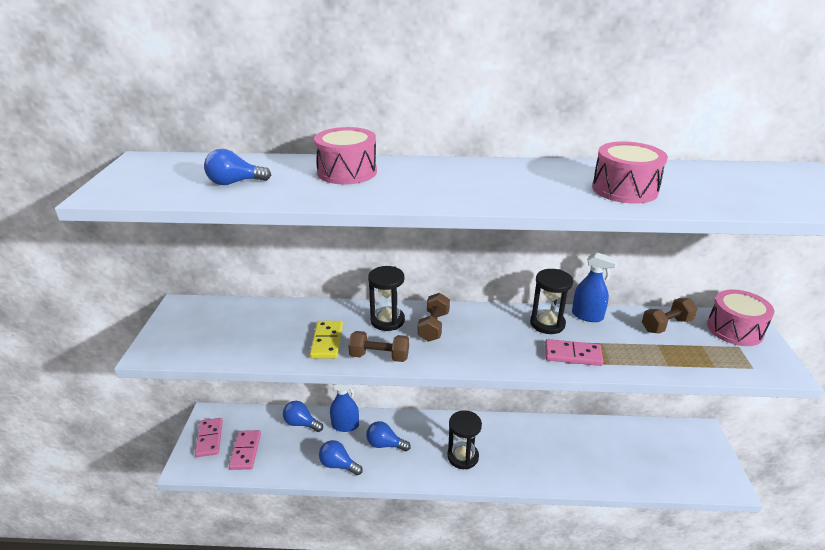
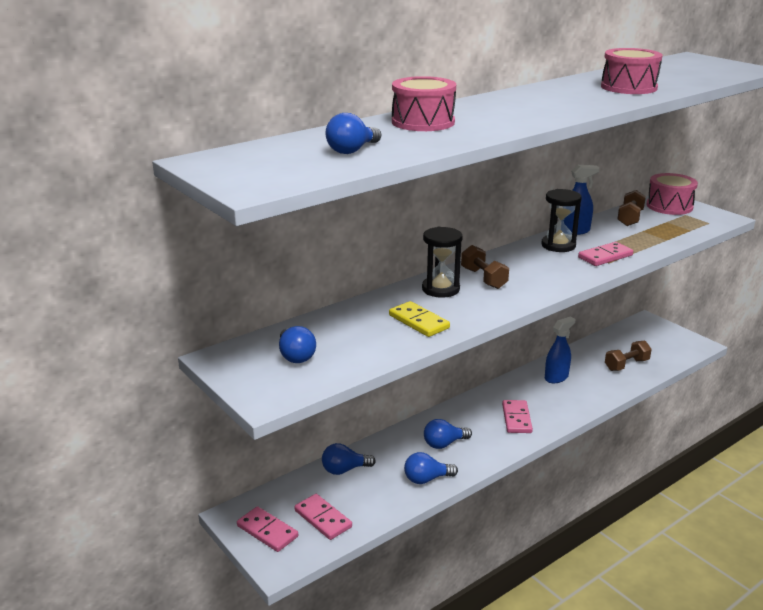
camera: 40 degrees left, 5 degrees down
blue spray bottle [330,384,359,432] -> blue spray bottle moved to [545,317,575,383]
brown dumbbell [348,331,409,362] -> brown dumbbell moved to [605,341,652,371]
black hourglass [447,410,482,469] -> pink domino [502,400,533,433]
none -> blue light bulb [279,326,316,363]

